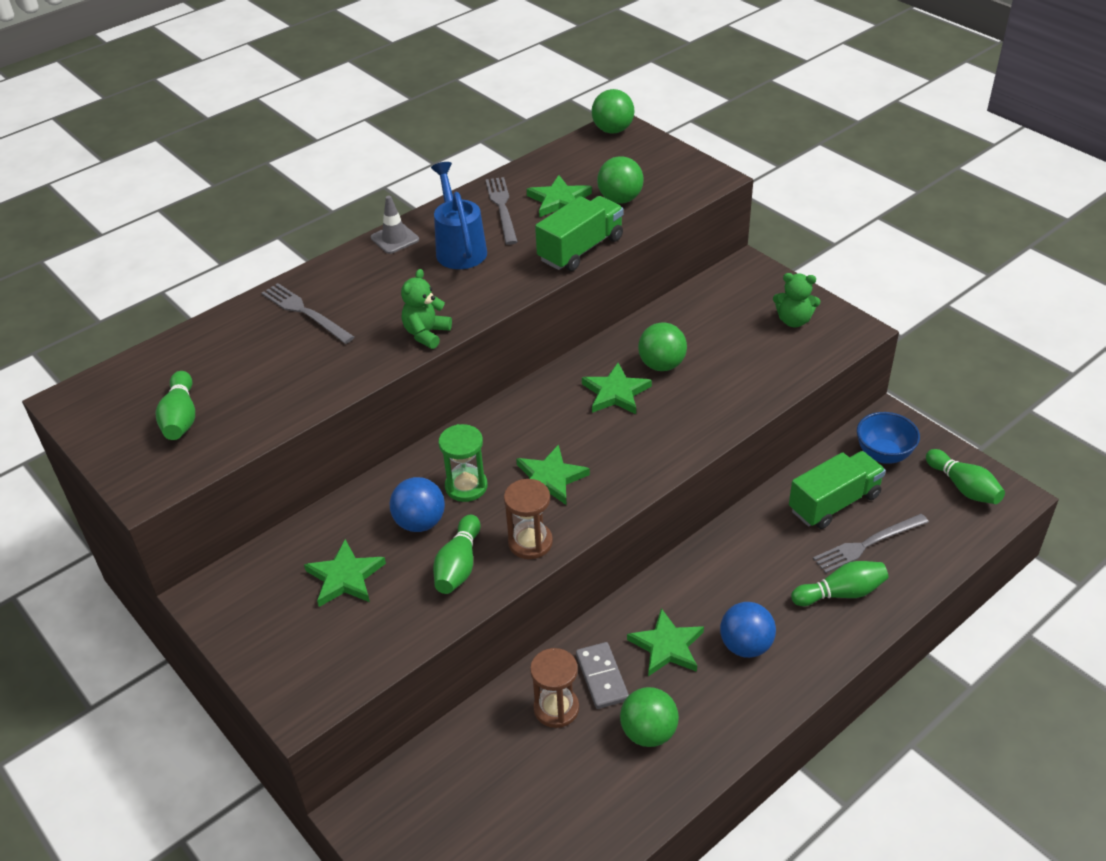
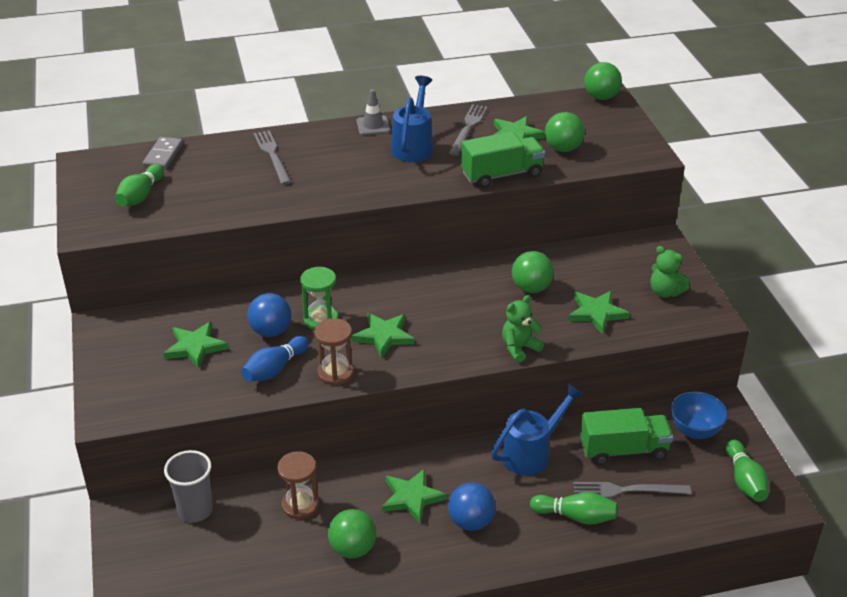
camera: 25 degrees right, 5 degrees down
green teddy bear [401,269,452,349] -> green teddy bear moved to [502,295,544,363]
green bowling pin [433,515,481,594] -> blue bowling pin [241,336,309,382]
grey domino [576,642,629,709] -> grey domino moved to [142,137,183,170]
green star [582,363,652,414] -> green star moved to [568,291,630,334]
none -> grey cup [164,450,213,523]
none -> blue watering can [491,383,583,475]

